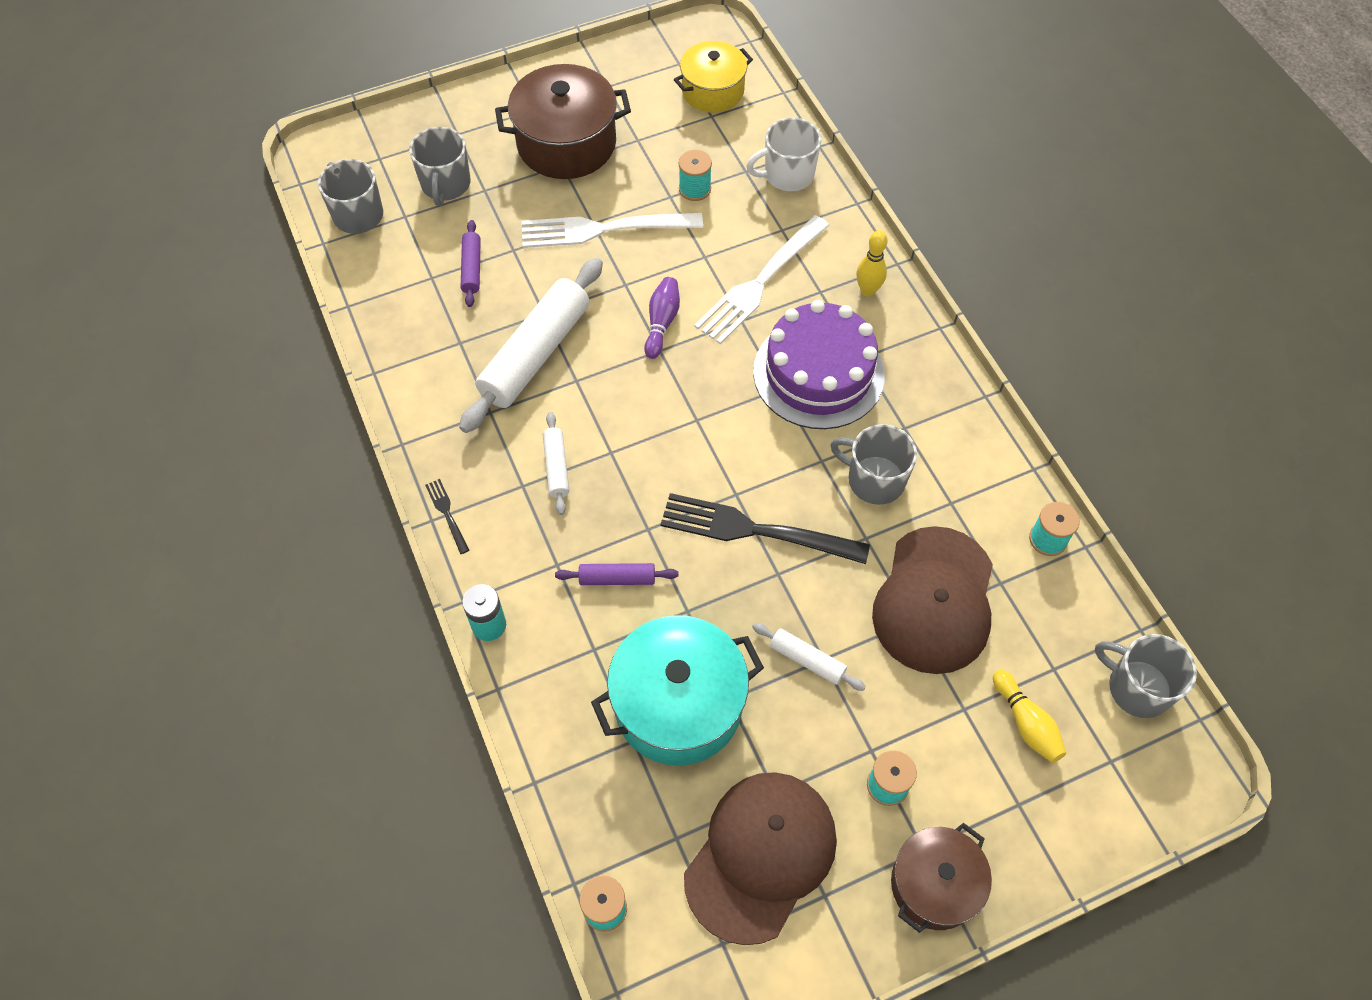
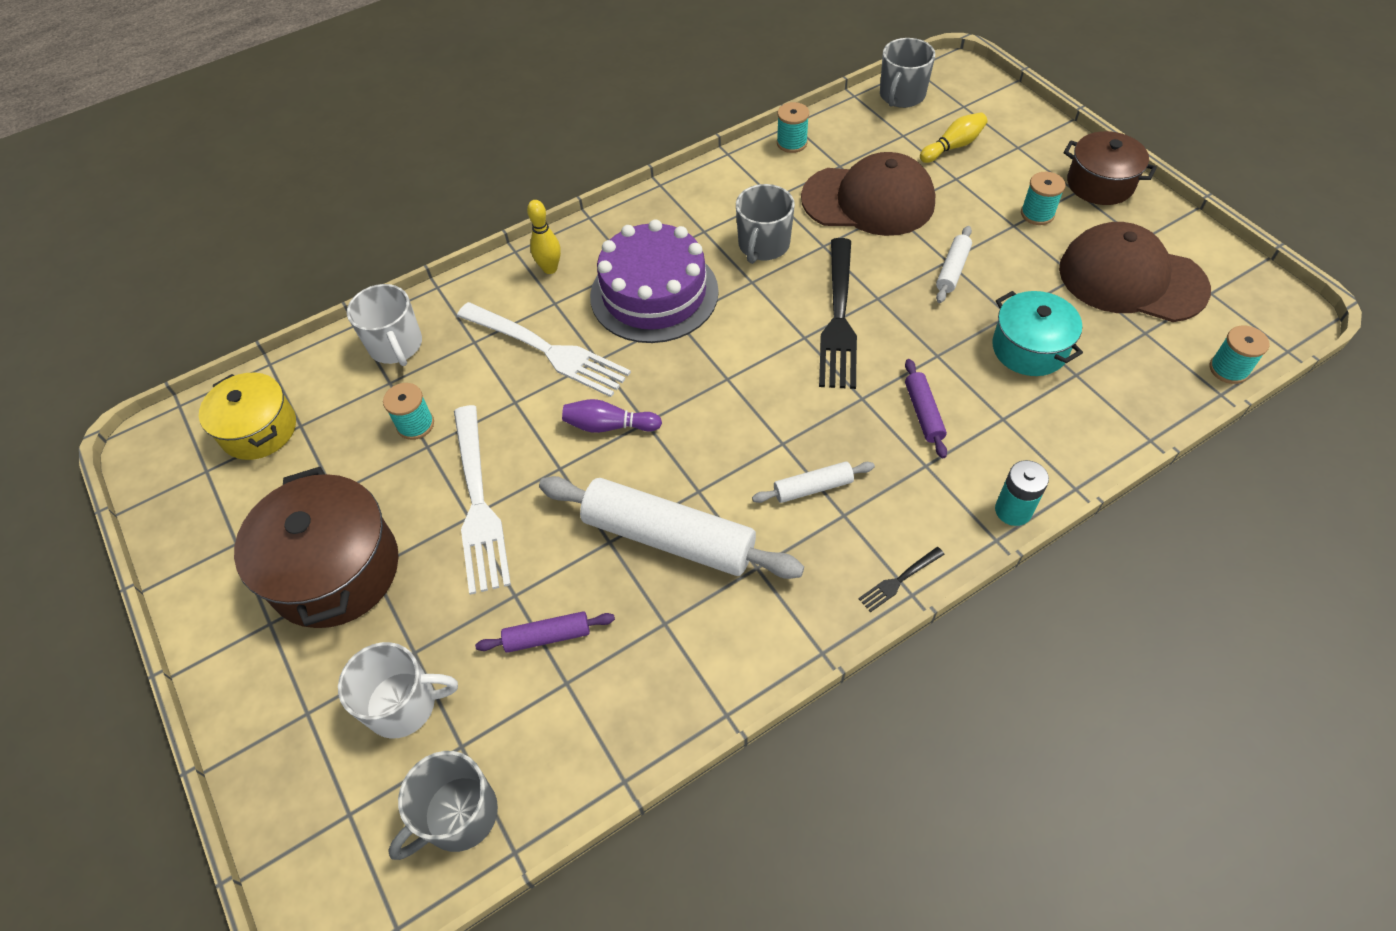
camera: 95 degrees left, 5 degrees down
grey mug [409,127,470,206] -> white mug [338,642,458,739]
turquoise pot [591,615,764,766] -> turquoise pot [992,291,1083,376], size x0.65

